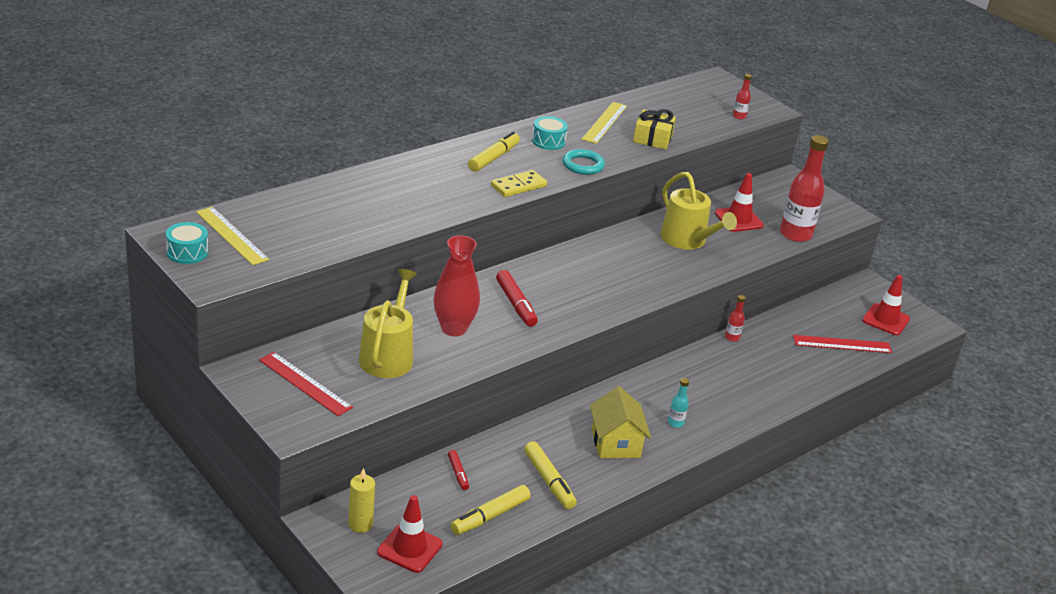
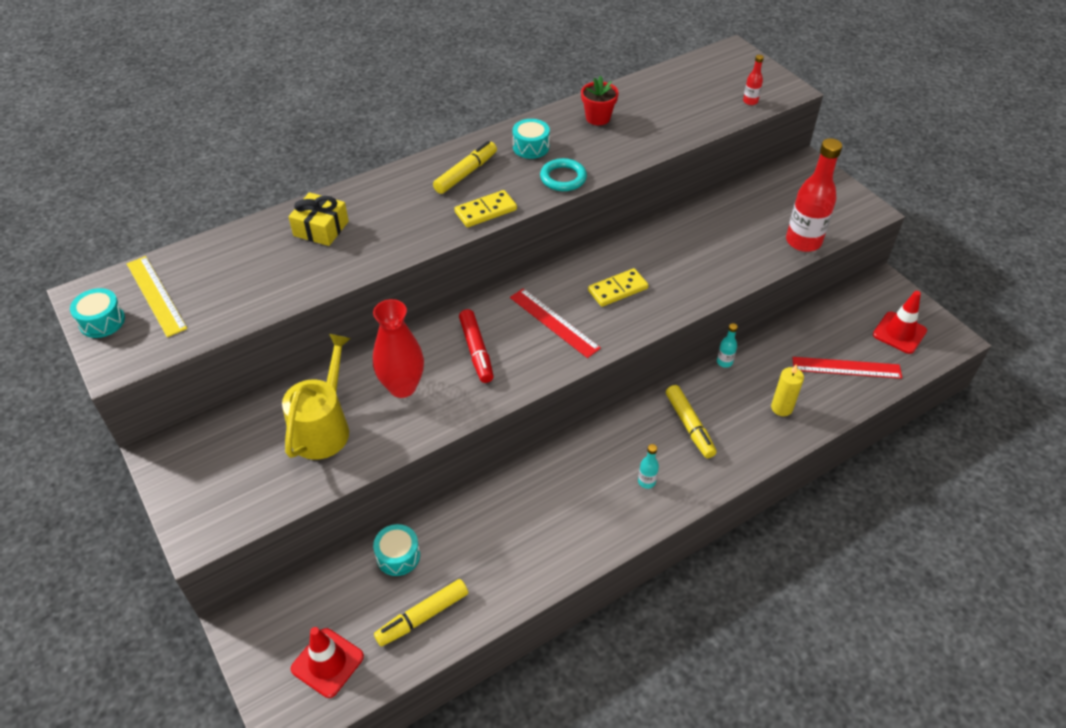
camera: 10 degrees right, 15 degrees up
red ruler [259,352,353,416] -> red ruler moved to [510,288,601,358]
yellow candle [348,468,375,533] -> yellow candle moved to [771,364,804,416]
red marker [448,450,469,490] -> turquoise drum [373,524,420,576]
yellow marker [524,441,577,509] -> yellow marker moved to [666,385,717,458]
yellow ruler [582,102,627,144] -> red flower pot [581,76,619,125]
yellow house [590,386,651,458] -> none
yellow gift [633,109,676,150] -> yellow gift moved to [288,192,349,246]
yellow watering can [660,172,737,250] -> none
red traffic cone [715,173,764,232] -> none
red bottle [725,295,746,342] -> turquoise bottle [717,323,738,368]
none -> yellow domino [588,268,648,307]

